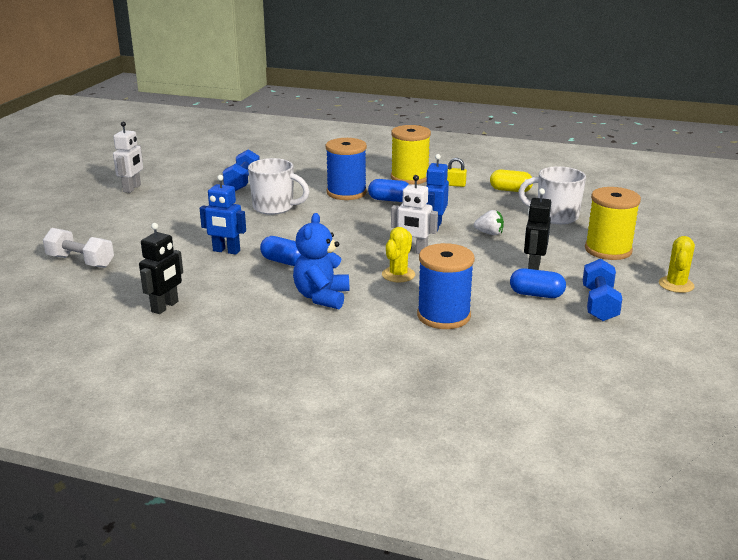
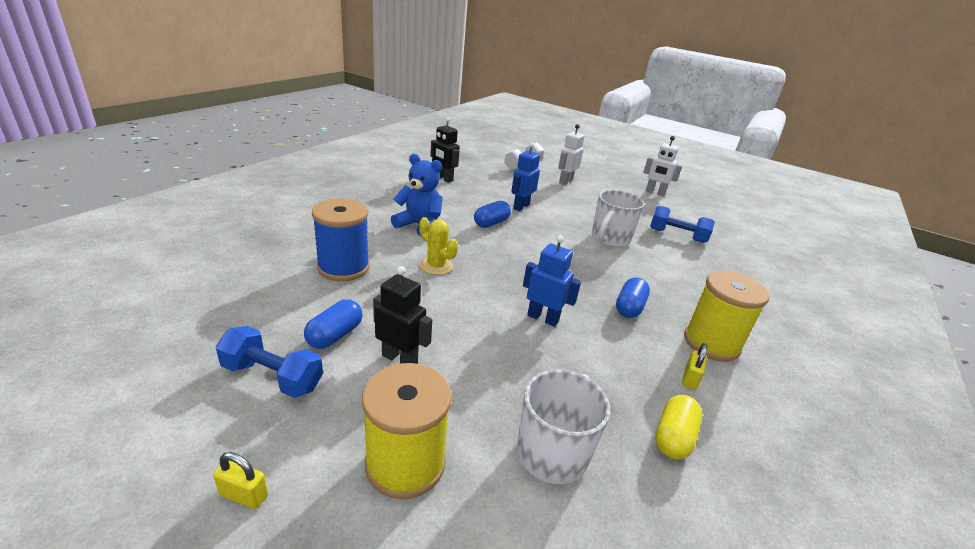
camera: 100 degrees right, 5 degrees up
blue spool [325,138,367,200] -> none
white robot [391,175,438,254] -> white robot moved to [558,124,584,185]
white strawberry [474,210,504,235] -> none
yellow cactus [659,236,695,293] -> yellow padlock [213,452,268,509]

